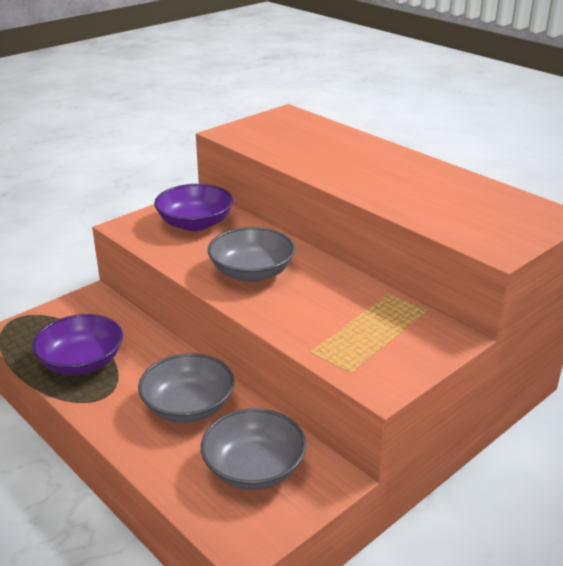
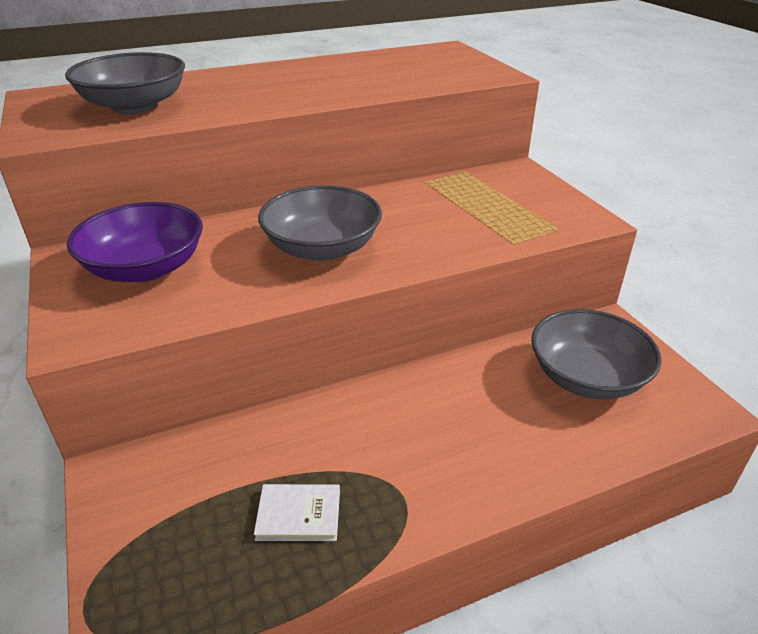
camera: 70 degrees left, 5 degrees up
purple bowl [32,314,123,375] -> white book [254,484,340,541]
grey bowl [138,353,234,423] -> grey bowl moved to [65,52,185,114]

